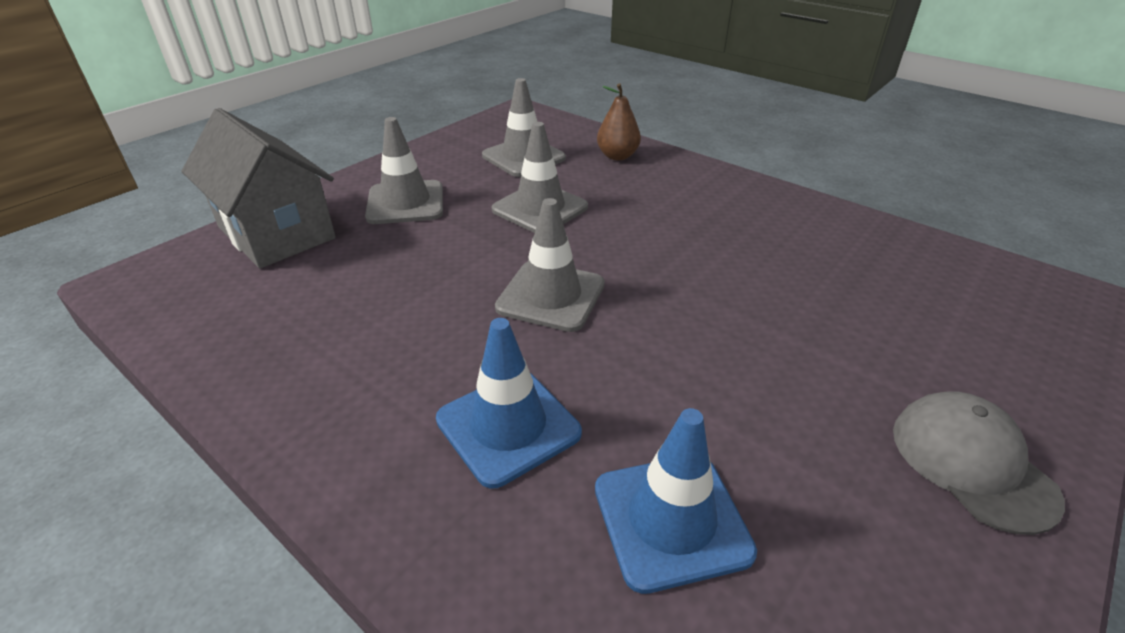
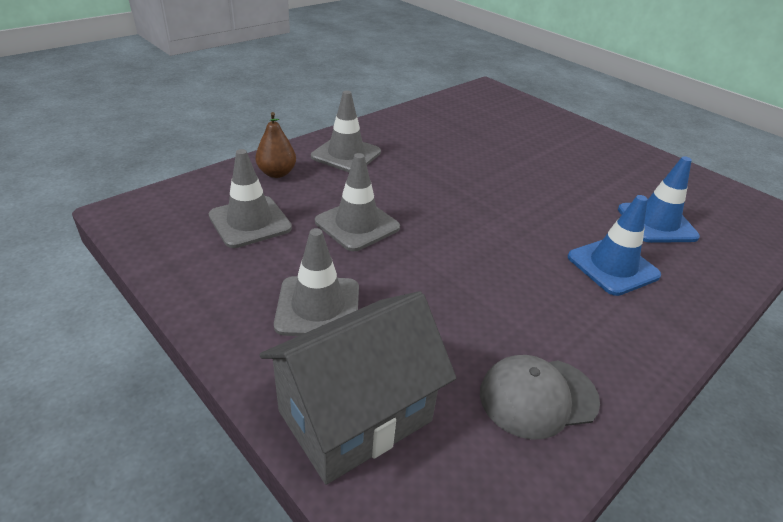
camera: 85 degrees left, 0 degrees up
grey traffic cone [495,198,605,332] -> grey traffic cone moved to [311,91,381,172]
grey cap [893,391,1065,535] -> grey cap moved to [480,355,600,440]

